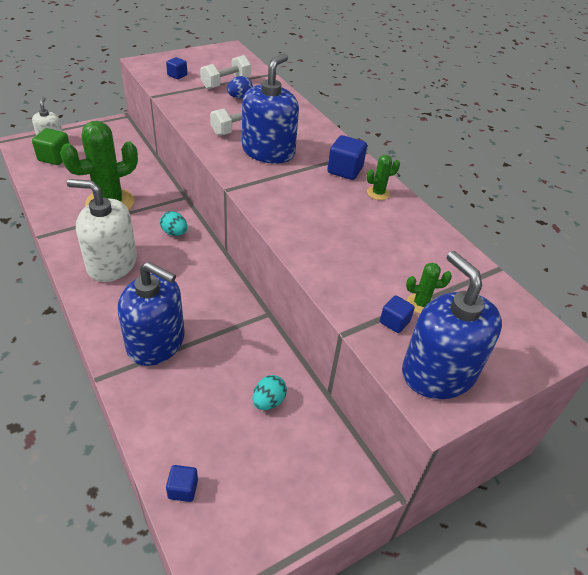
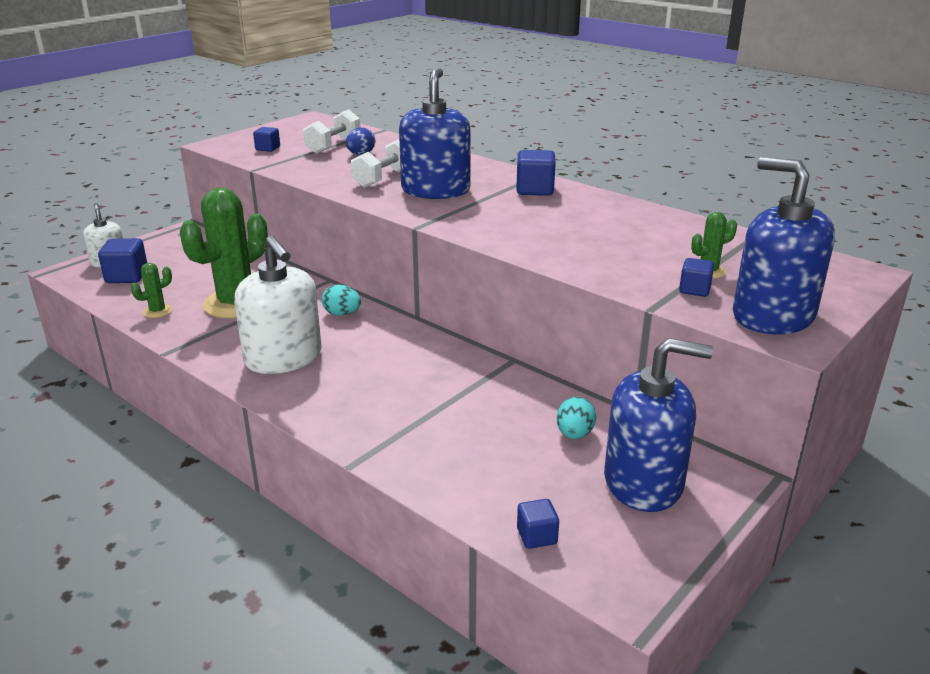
camera: 15 degrees left, 15 degrees down
green cube [32,128,69,165] -> blue cube [98,238,147,283]
white soap dispenser [67,179,137,282] -> white soap dispenser turned 120 degrees counterclockwise [234,236,322,374]
blue soap dispenser [118,262,185,366] -> blue soap dispenser moved to [604,338,713,512]
green cactus [366,155,400,200] -> green cactus moved to [131,263,172,318]

